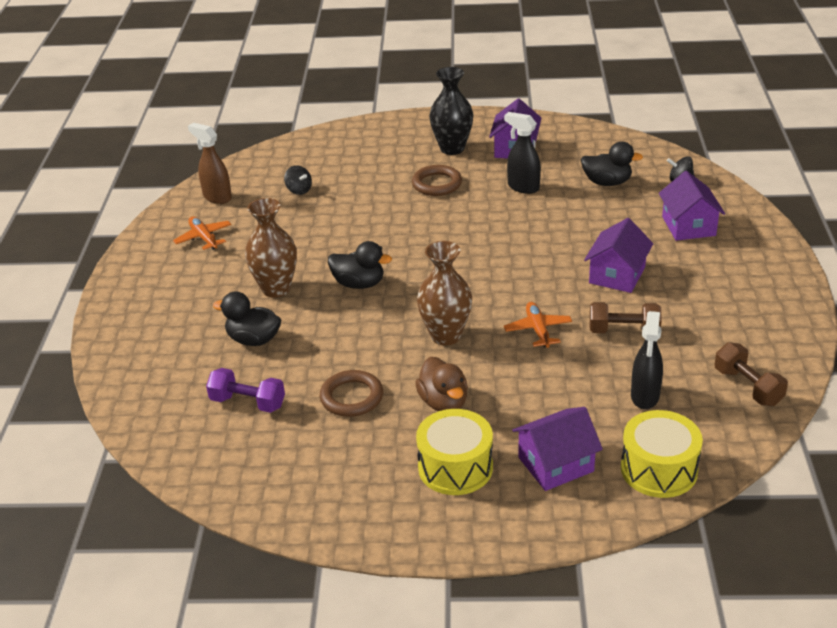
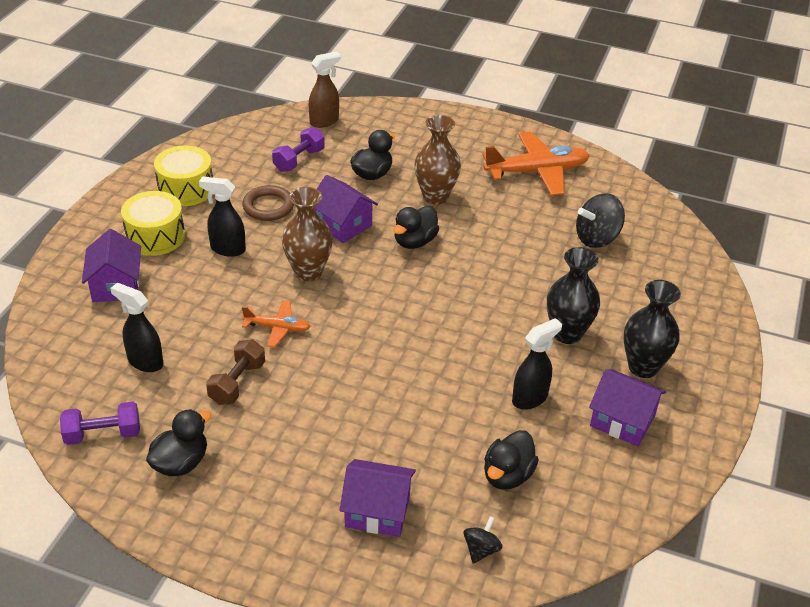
camera: 105 degrees right, 5 degrees up
orange plane [173,216,231,250] -> orange plane [482,132,590,196], size x1.90
brown spray bottle [188,123,232,204] -> brown spray bottle moved to [309,51,341,128]
black spinning top [284,165,312,195] -> black spinning top [576,193,625,248], size x1.79
brown ring [412,165,462,196] -> black vase [547,247,600,344]
brown duck [415,357,468,411] -> black spray bottle [199,176,246,257]
purple house [584,218,653,293] -> purple house moved to [314,175,378,243]
yellow drum [621,410,703,498] -> yellow drum moved to [154,145,213,206]
brown dumbbell [715,342,788,406] -> purple dumbbell [60,402,140,445]
none -> black duck [146,409,211,476]

